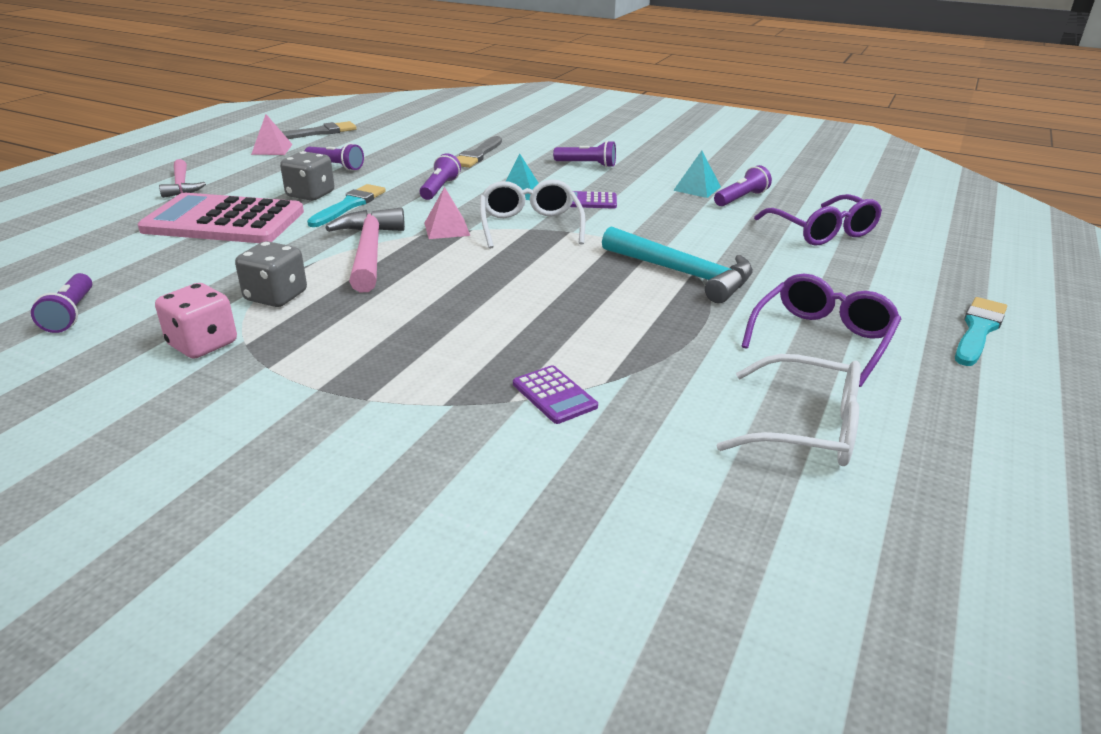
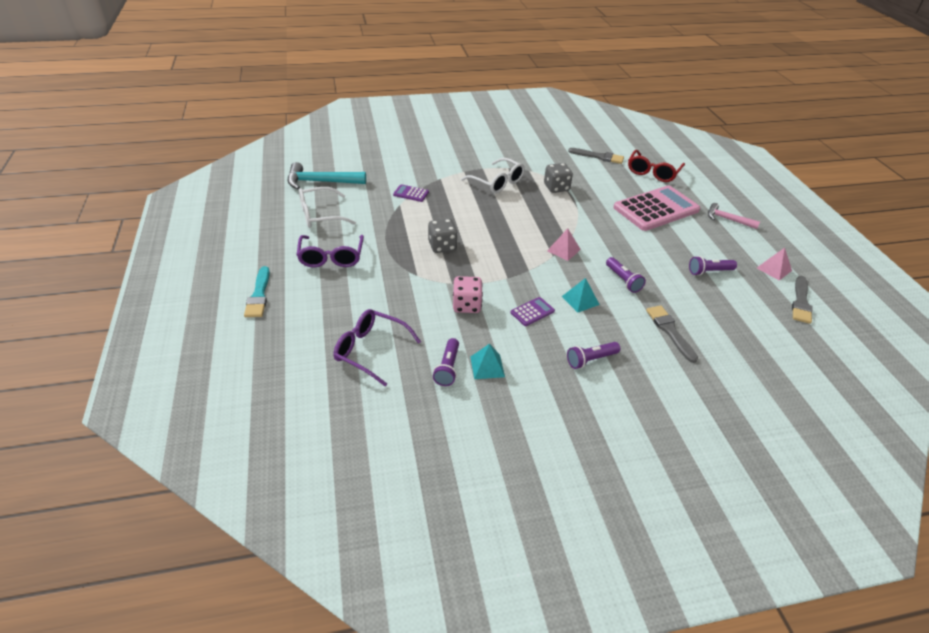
camera: 140 degrees right, 10 degrees up
purple flashlight [31,273,92,333] -> grey brush [568,148,624,164]
pink dice [155,283,237,359] -> pink dice moved to [453,276,483,313]
grey dice [280,151,335,201] -> grey dice moved to [428,219,458,253]
turquoise brush [307,184,386,227] -> none
pink hammer [326,208,405,293] -> none
white glasses [480,179,586,249] -> white glasses moved to [461,158,525,193]
turquoise hammer [602,226,753,303] -> turquoise hammer moved to [288,162,366,189]
none -> red glasses [628,150,685,182]

